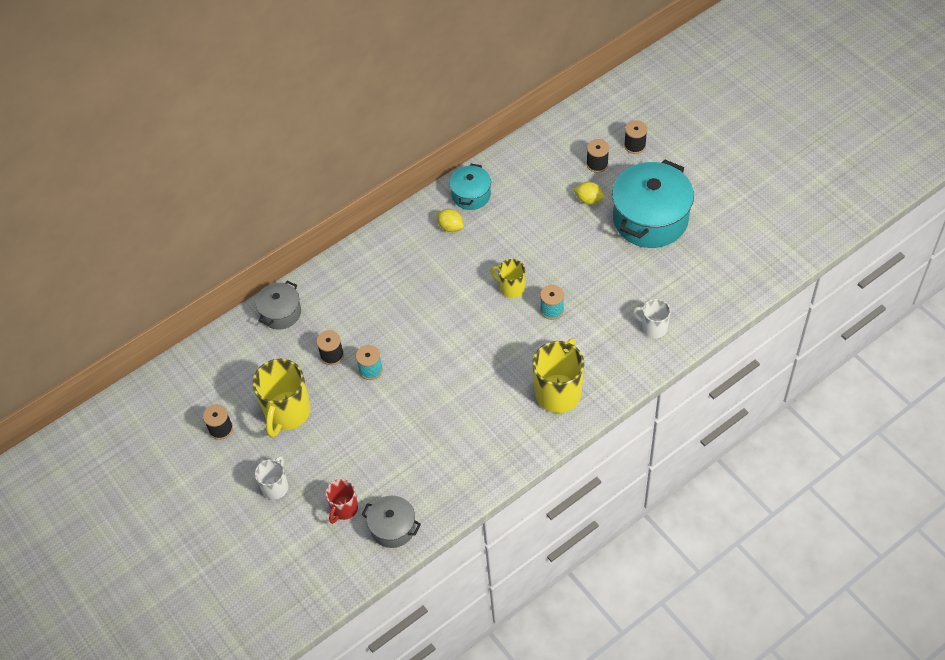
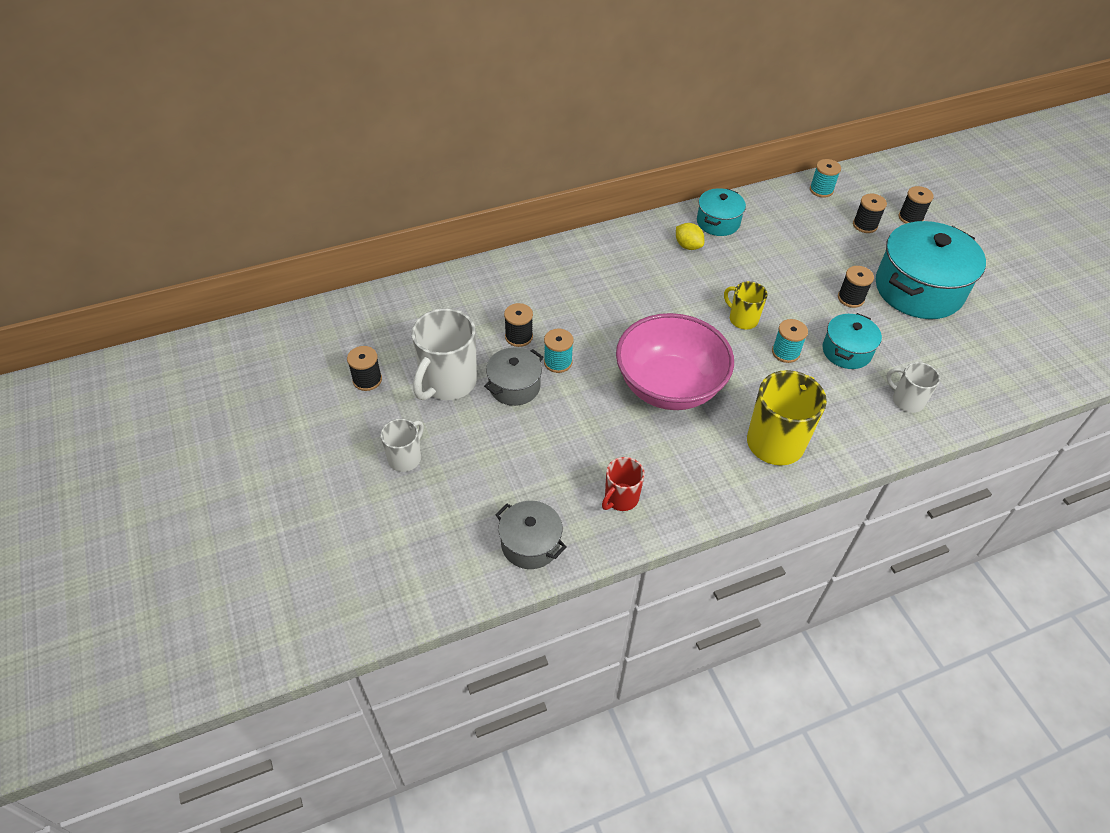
camera: 10 degrees right, 5 degrees down
yellow mug [252,359,311,438] -> white mug [412,308,477,400]
grey pot [256,281,301,329] -> grey pot moved to [484,347,543,406]
red mug [326,479,358,524] -> red mug moved to [602,457,645,511]
yellow lemon [573,182,604,205] -> none
none -> pink bowl [616,313,734,410]
none -> turquoise spool [810,159,841,198]
none -> turquoise pot [822,313,882,369]
none -> black spool [838,266,874,308]

